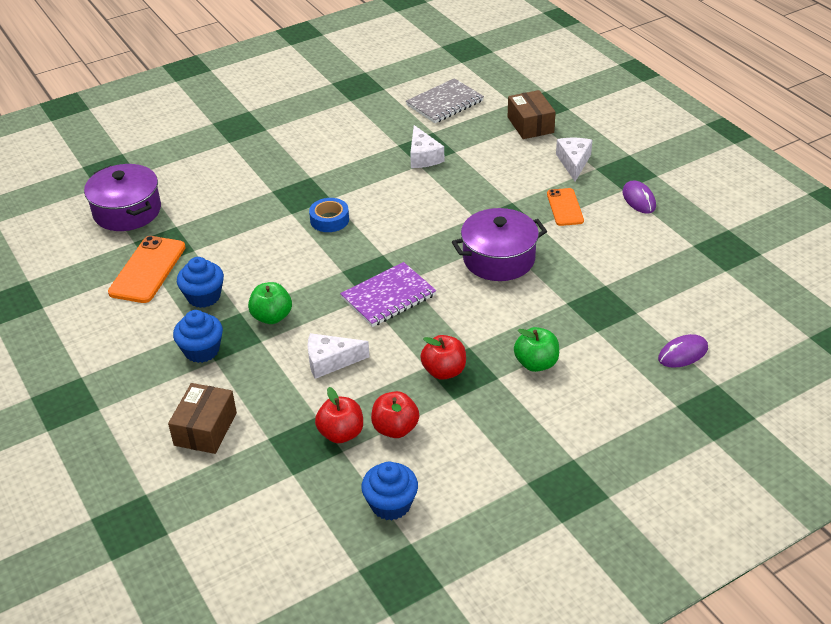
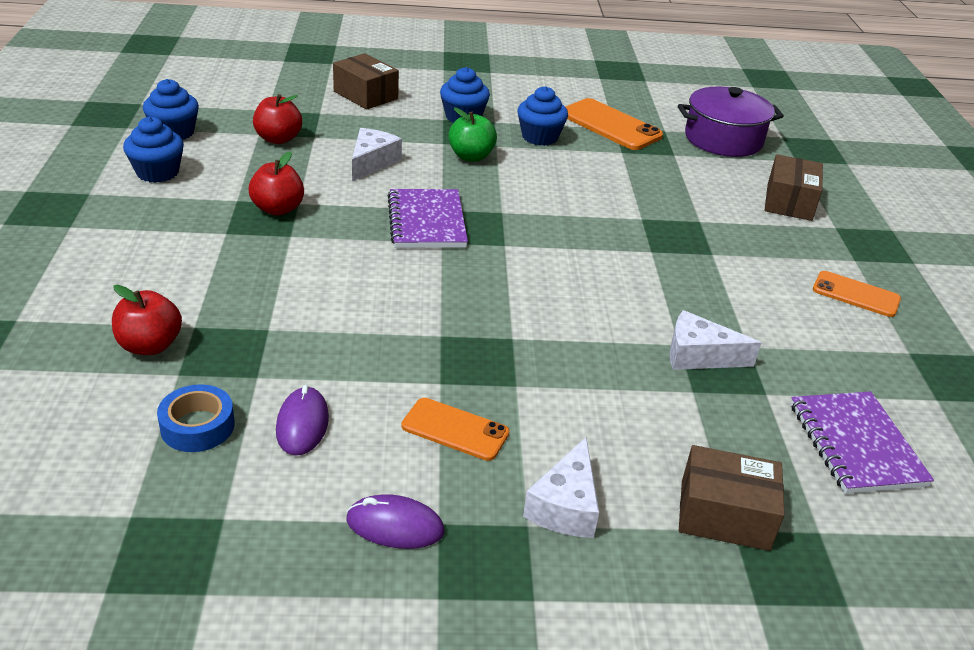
camera: 115 degrees right, 5 degrees down
blue tape [309,198,349,232] -> blue tape moved to [157,384,235,452]
red apple [371,391,419,438] -> red apple moved to [112,285,182,355]
grey notebook [406,78,484,123] -> purple notebook [791,392,934,494]
purple pot [452,208,547,281] -> none
green apple [514,327,559,372] -> none
white cheese [556,138,592,181] -> white cheese turned 75 degrees clockwise [523,437,599,538]
purple mouse [658,334,708,368] -> purple mouse moved to [276,385,329,456]
none -> blue cupcake [123,116,184,183]
none -> brown box [765,154,823,221]
none -> orange phone [813,271,901,317]

